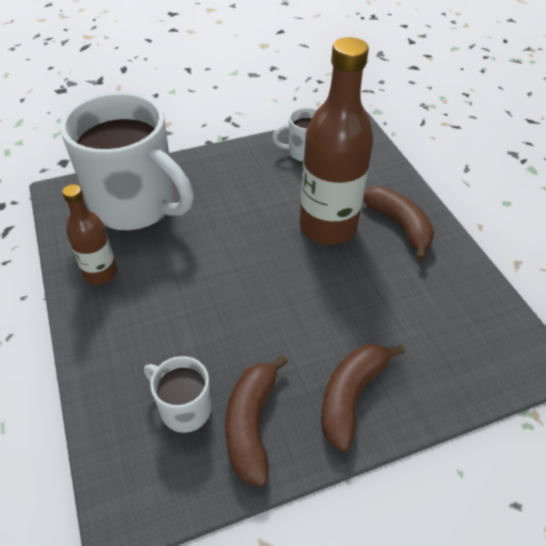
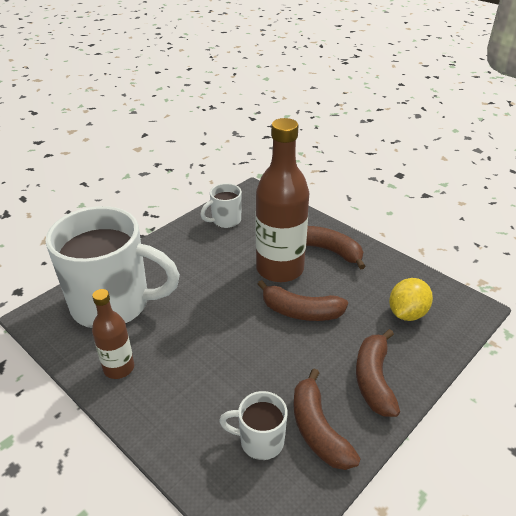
camera: 25 degrees left, 10 degrees down
none -> brown banana [258,280,348,321]
none -> yellow lemon [389,278,433,321]

